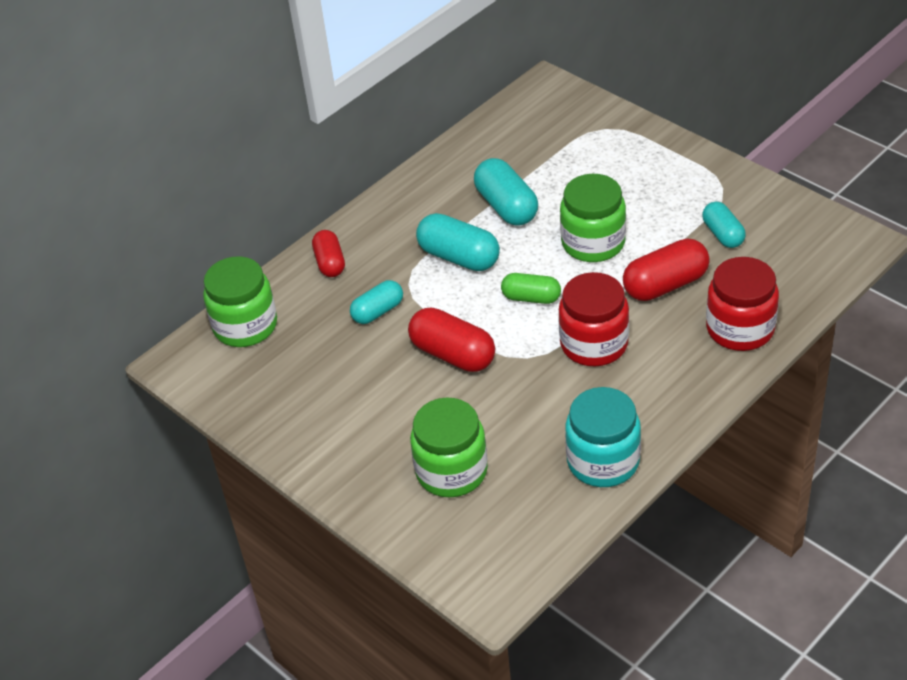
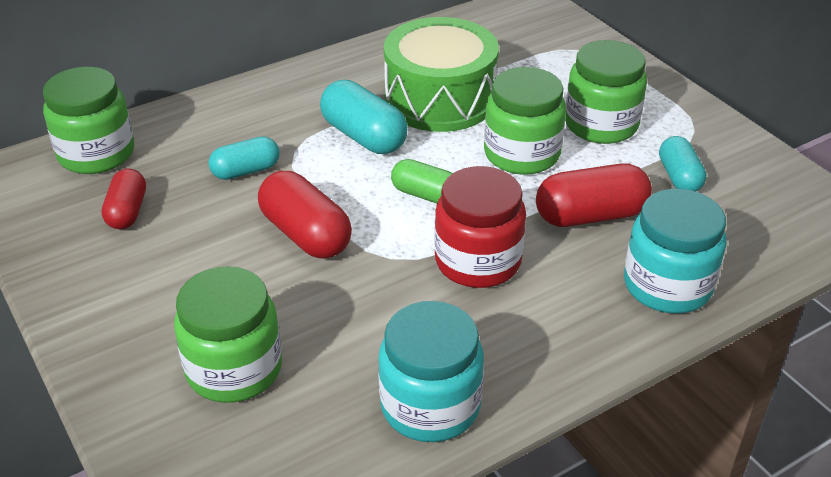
camera: 10 degrees right, 5 degrees down
red capsule [312,230,345,277] -> red capsule moved to [102,169,146,229]
turquoise capsule [474,158,538,226] -> green drum [384,17,499,132]
red jar [706,257,779,351] -> turquoise jar [624,189,727,314]
none -> green jar [565,40,647,144]

